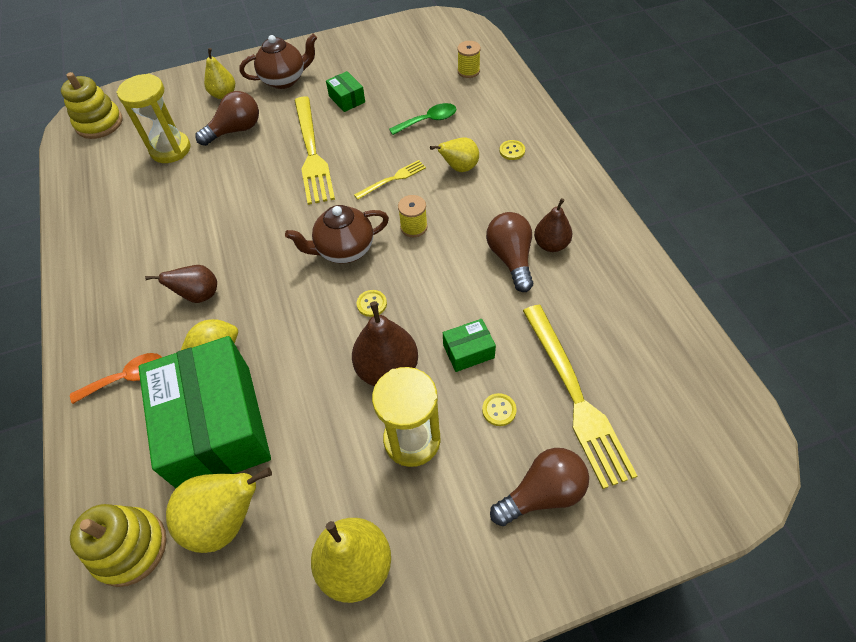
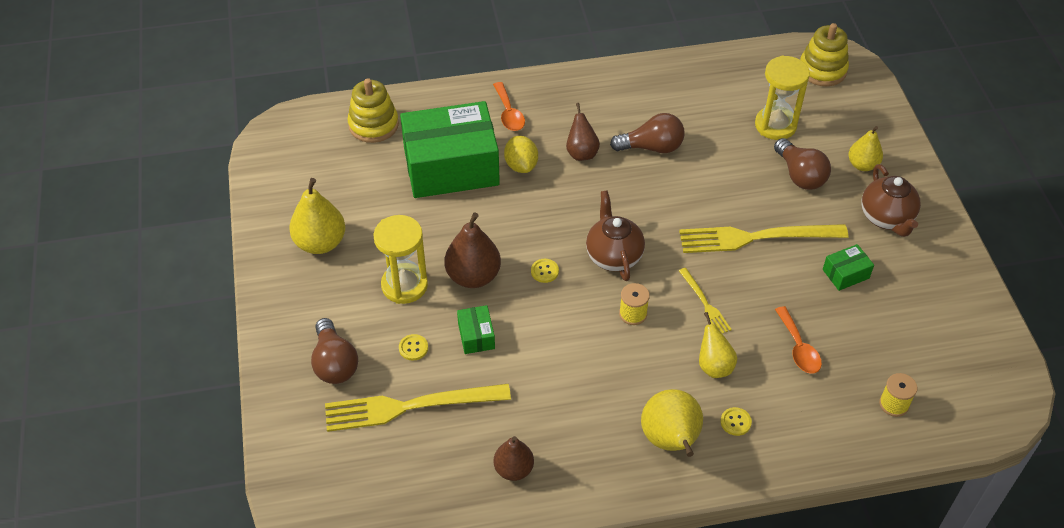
camera: 95 degrees right, 5 degrees down
yellow pear [166,467,272,553] -> yellow pear moved to [641,389,703,457]
green spoon [389,103,456,135] -> orange spoon [775,306,822,374]
brown light bulb [486,212,533,292] -> brown light bulb moved to [610,113,685,153]
brown pear [534,198,572,252] -> brown pear moved to [494,436,534,481]

